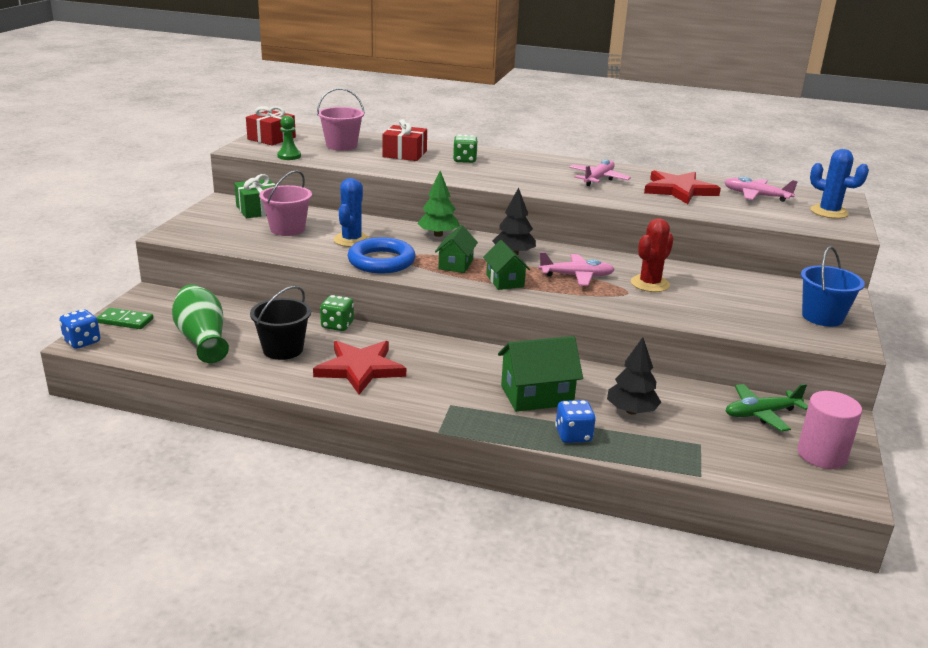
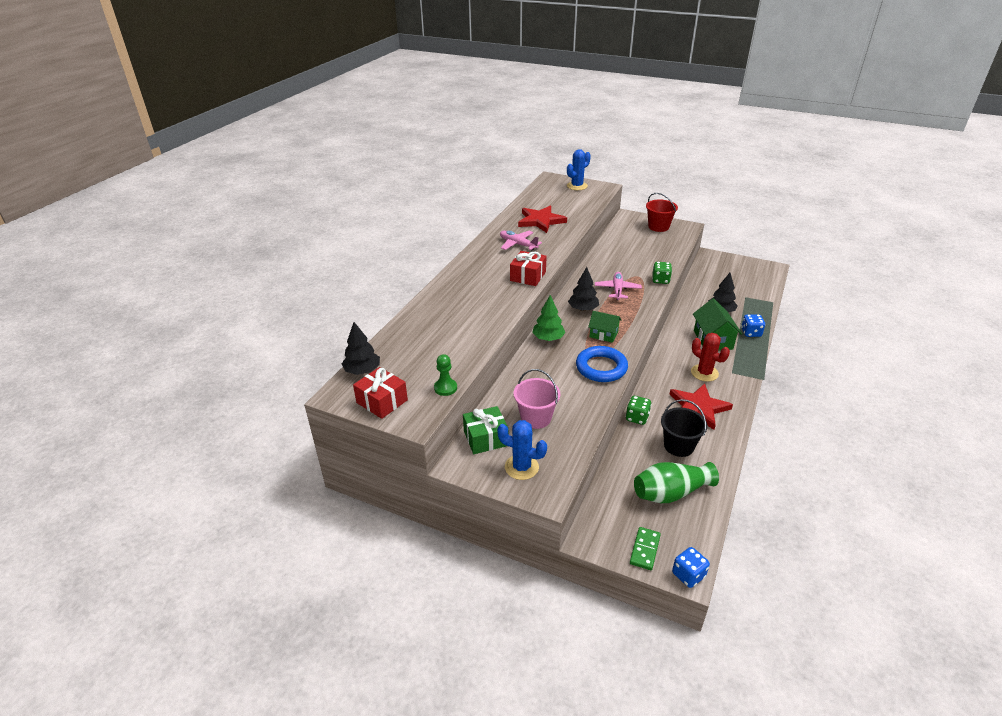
camera: 80 degrees left, 10 degrees up
pink bucket [317,88,365,151] -> none
blue cactus [334,178,370,247] -> blue cactus moved to [497,420,547,480]
red gift [382,119,427,161] -> red gift moved to [510,251,547,286]
green dice [453,135,478,163] -> green dice moved to [652,262,672,284]
green house [483,240,530,290] -> none
red cactus [631,218,674,292] -> red cactus moved to [691,333,730,382]
pink plane [725,177,798,202] -> none
green plane [726,384,808,432] -> none
pink cylinder [797,391,862,469] -> none
blue bucket [801,246,865,327] -> red bucket [646,193,678,232]
none -> black tree [342,322,380,375]

